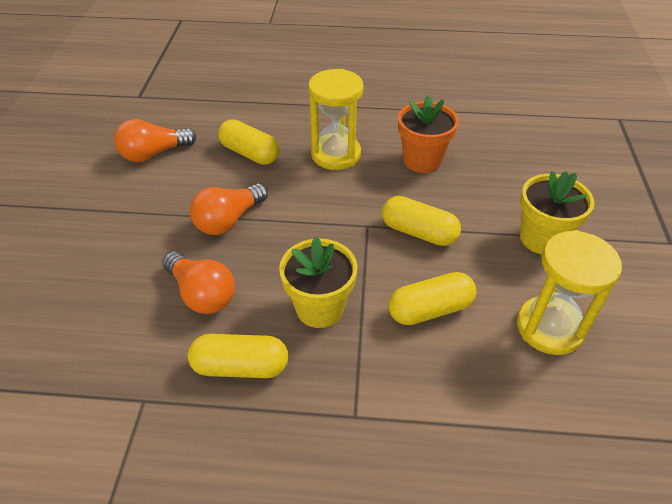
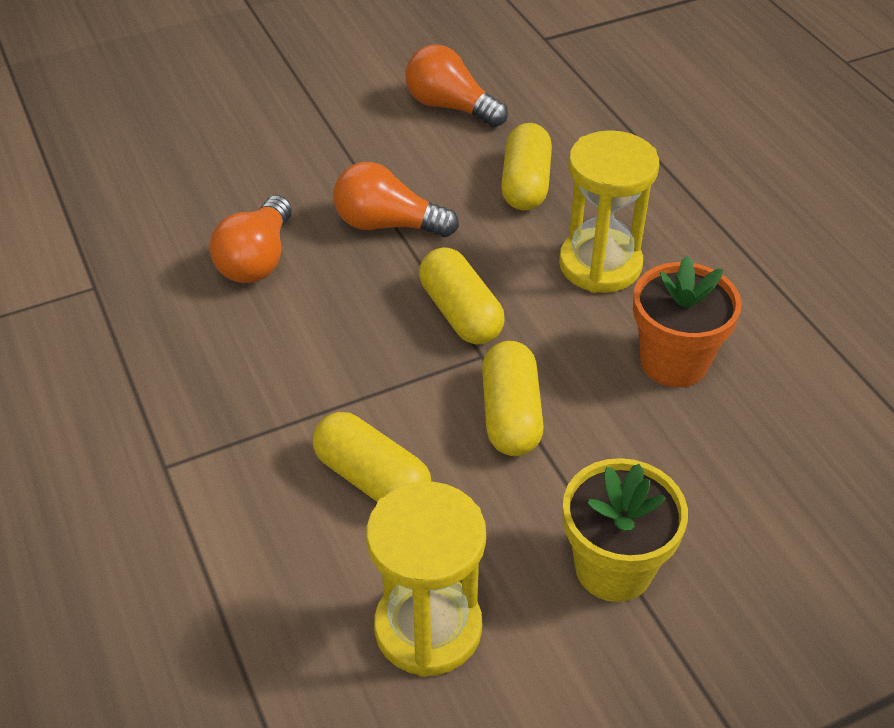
camera: 60 degrees right, 0 degrees up
yellow capsule [188,334,288,378] -> yellow capsule moved to [419,247,505,344]
yellow flower pot [279,237,357,328] -> none

